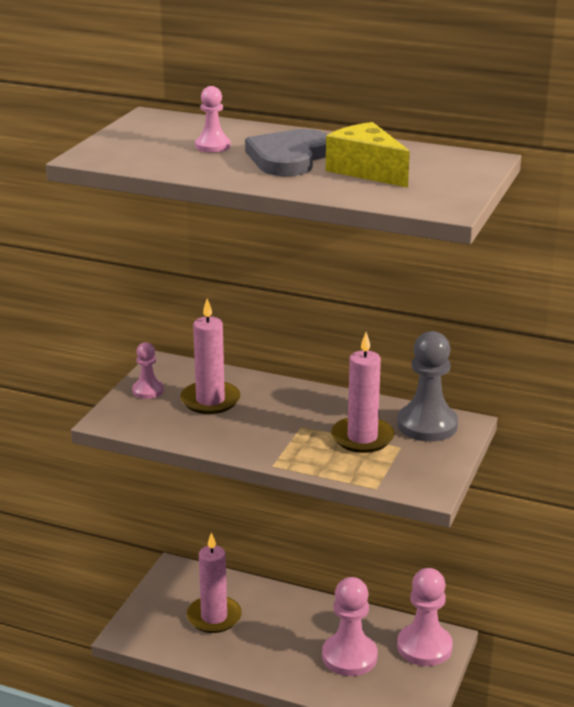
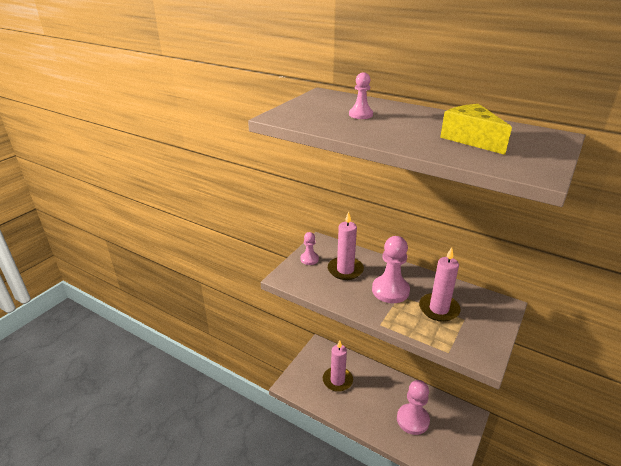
camera: 10 degrees right, 5 degrees up
grey heart [245,129,327,176] -> none
grey pawn [397,331,458,442] -> none
pink pawn [397,568,453,666] -> pink pawn moved to [372,236,410,303]

